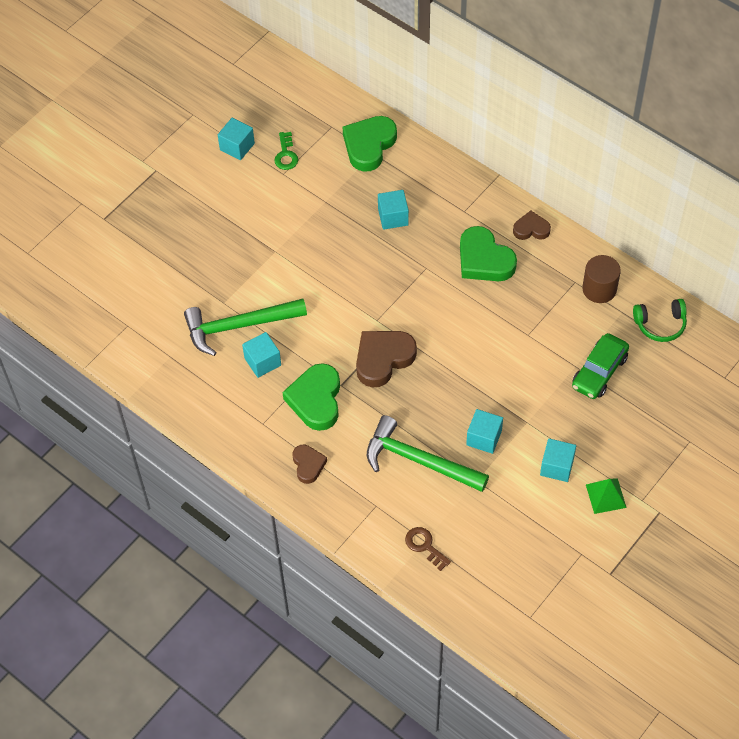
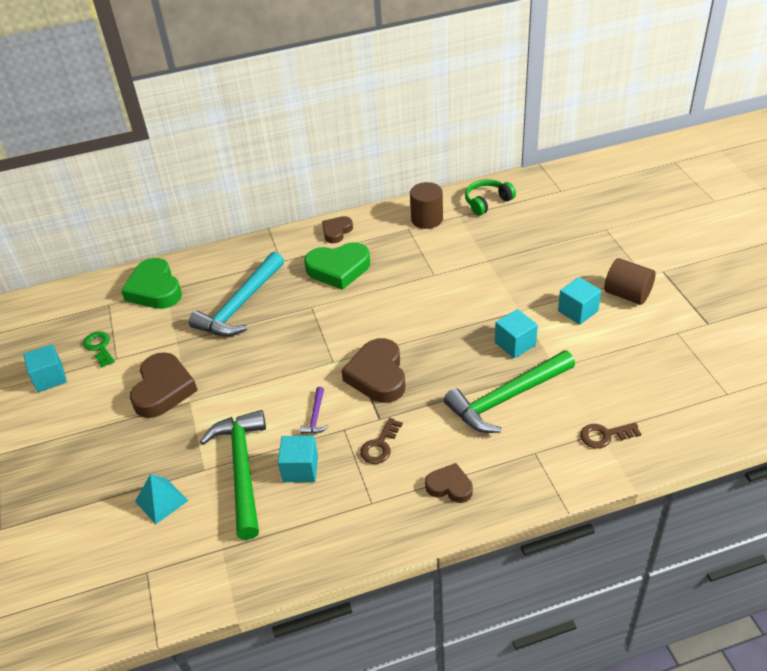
camera: 55 degrees left, 15 degrees down
green hammer [184,299,307,356] -> green hammer turned 150 degrees clockwise [200,410,266,540]
green key [274,132,298,170] -> green key turned 150 degrees counterclockwise [83,331,115,367]
green heart [282,363,340,431] -> brown key [360,418,403,464]
turquoise cube [378,190,409,230] -> turquoise hammer [189,252,284,337]
green car [572,333,629,399] -> none
green pyramid [586,479,627,514] -> brown cylinder [604,258,656,305]
green headphones [633,299,687,342] -> green headphones turned 150 degrees counterclockwise [465,179,516,216]
none -> brown heart [130,352,198,418]
none -> turquoise pyramid [135,474,188,524]
none -> purple hammer [300,387,329,434]

